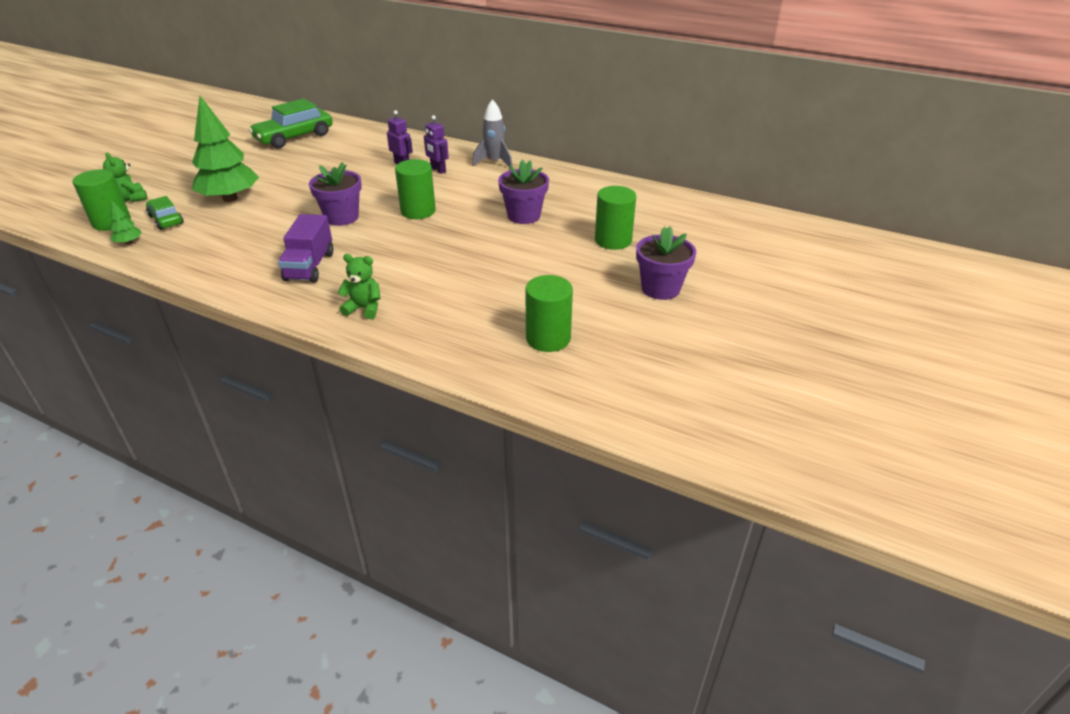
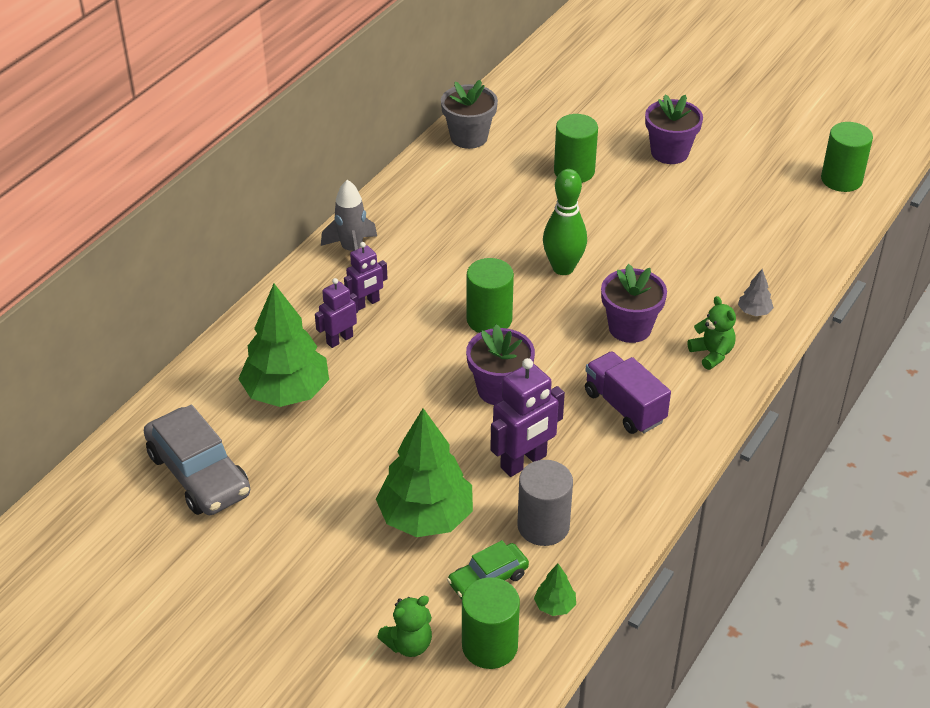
camera: 85 degrees left, 5 degrees up
green car [249,99,333,148] -> grey car [144,404,250,515]
purple truck [278,214,334,283] -> purple truck turned 135 degrees counterclockwise [585,351,671,434]
green teddy bear [338,254,381,319] -> green teddy bear turned 135 degrees clockwise [688,296,736,370]
purple flower pot [498,159,549,224] -> purple flower pot moved to [601,264,667,343]
green cylinder [525,275,573,352] -> green cylinder moved to [821,122,873,192]
none -> green tree [238,284,329,407]
none -> grey flower pot [441,80,498,149]
none -> purple robot [490,358,565,477]
none -> grey cylinder [517,460,573,546]
none -> green bowling pin [543,169,587,275]
none -> grey tree [738,269,774,316]

